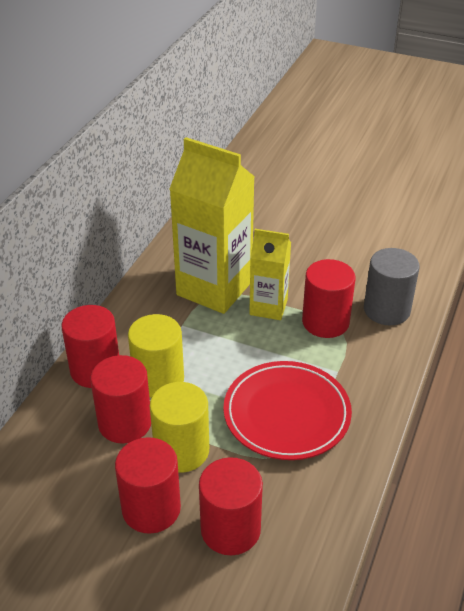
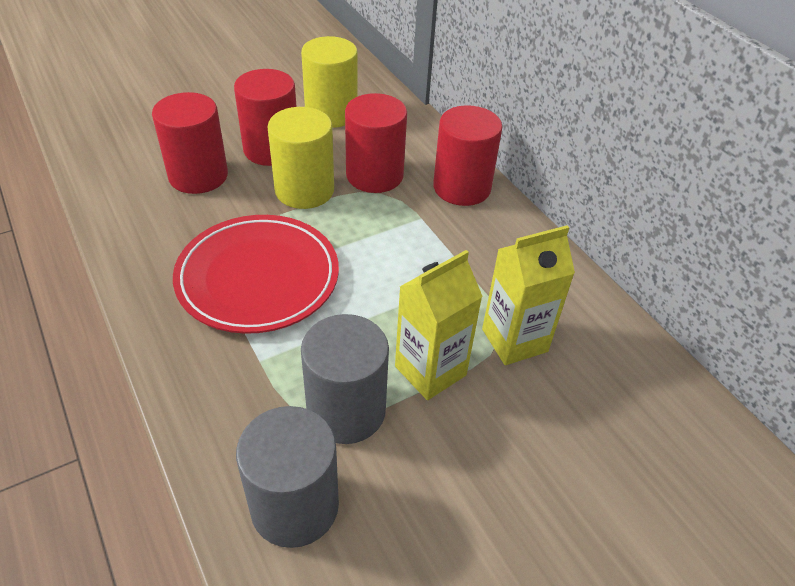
camera: 125 degrees right, 5 degrees up
yellow cylinder [128,314,184,398] -> yellow cylinder moved to [301,36,358,128]
yellow carton [170,137,255,314] -> yellow carton [482,225,575,365], size x0.56
red cylinder [302,259,356,338] -> grey cylinder [301,314,389,444]

